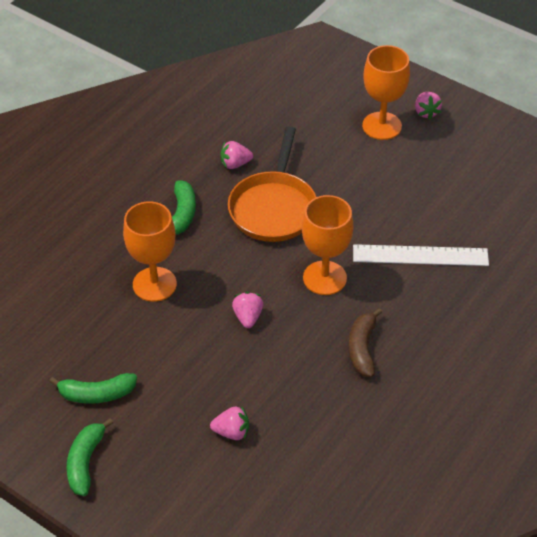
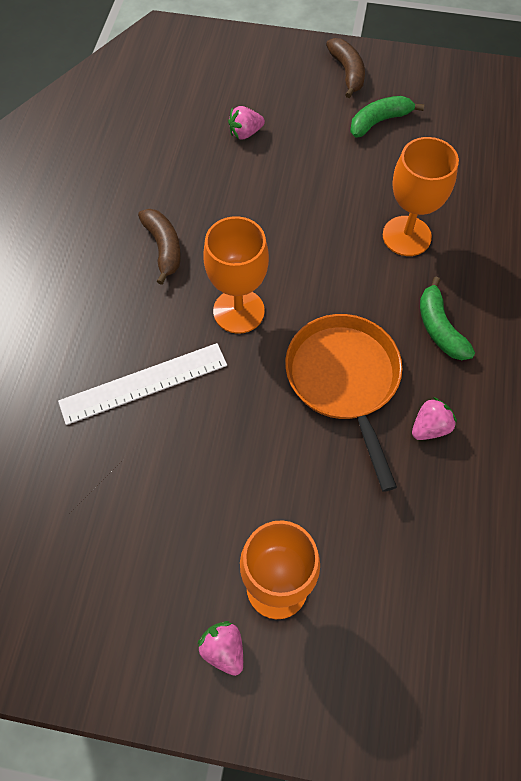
camera: 155 degrees right, 15 degrees up
green banana [67,418,113,496] -> brown banana [326,38,365,98]
pink strawberry [232,292,263,328] -> none

